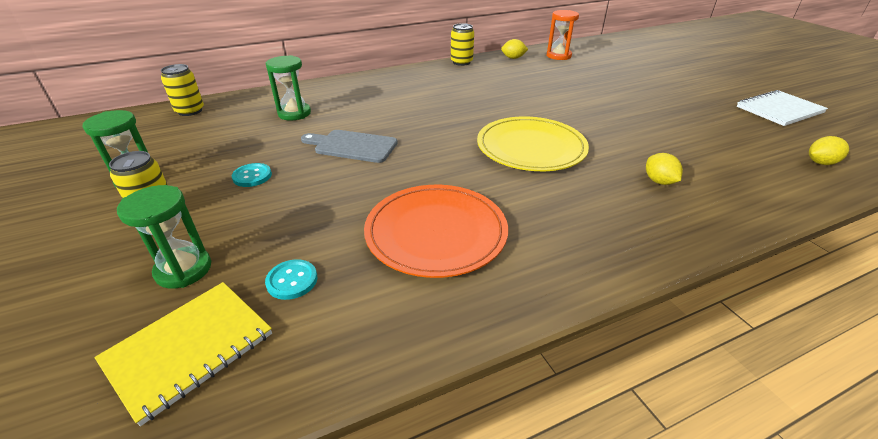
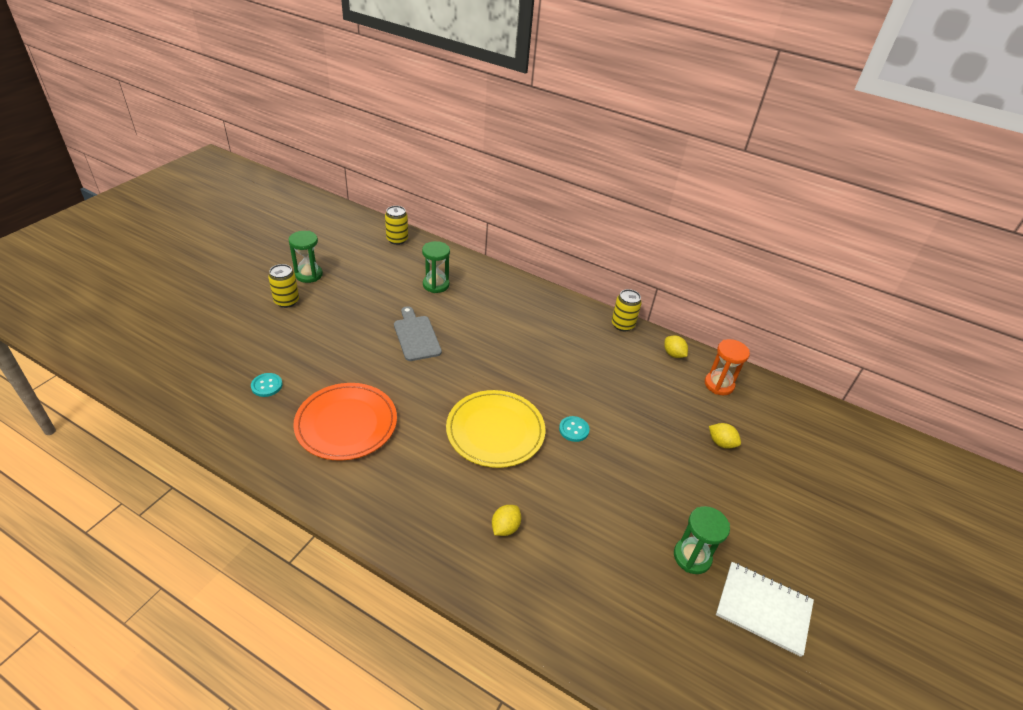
camera: 50 degrees right, 5 degrees up
yellow notebook [94,282,272,426] -> none
green hourglass [117,185,211,289] -> green hourglass moved to [674,506,730,574]
turquoise button [232,163,272,187] -> turquoise button moved to [559,416,590,442]
yellow lemon [809,136,849,165] -> yellow lemon moved to [709,423,741,449]

